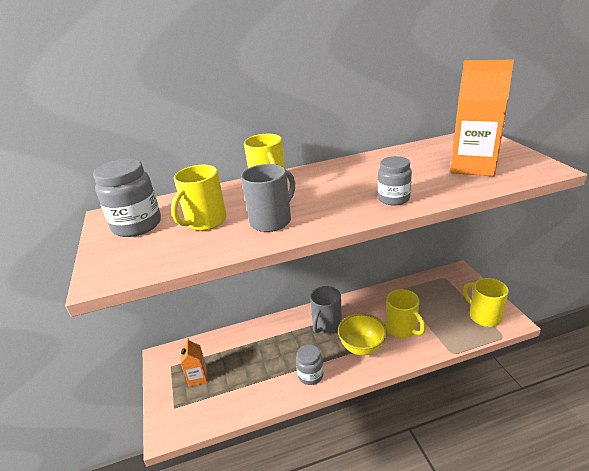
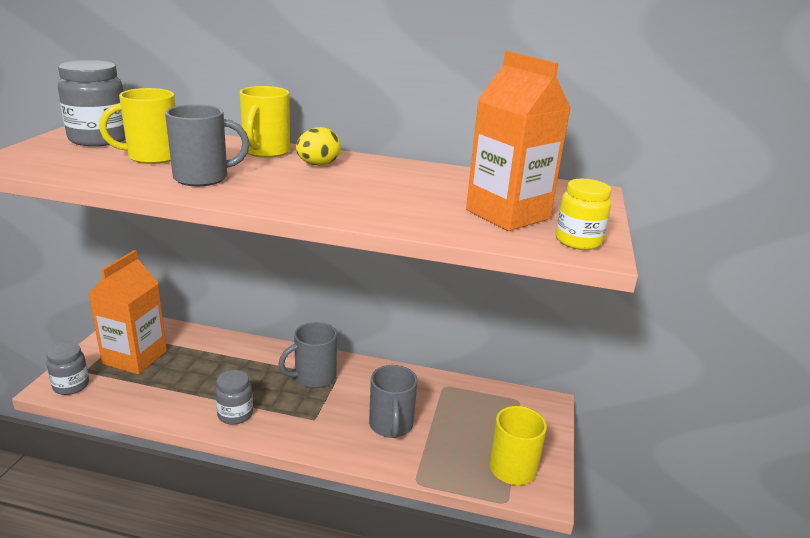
camera: 25 degrees right, 5 degrees down
orange carton [181,338,208,387] -> orange carton [88,250,167,375], size x1.90
yellow bowl [338,314,387,356] -> none
grey jar [378,156,412,205] -> grey jar moved to [46,343,89,395]
yellow mug [386,289,426,338] -> grey mug [369,365,417,438]
none -> yellow egg [296,127,341,166]
none -> yellow jar [556,179,611,250]

